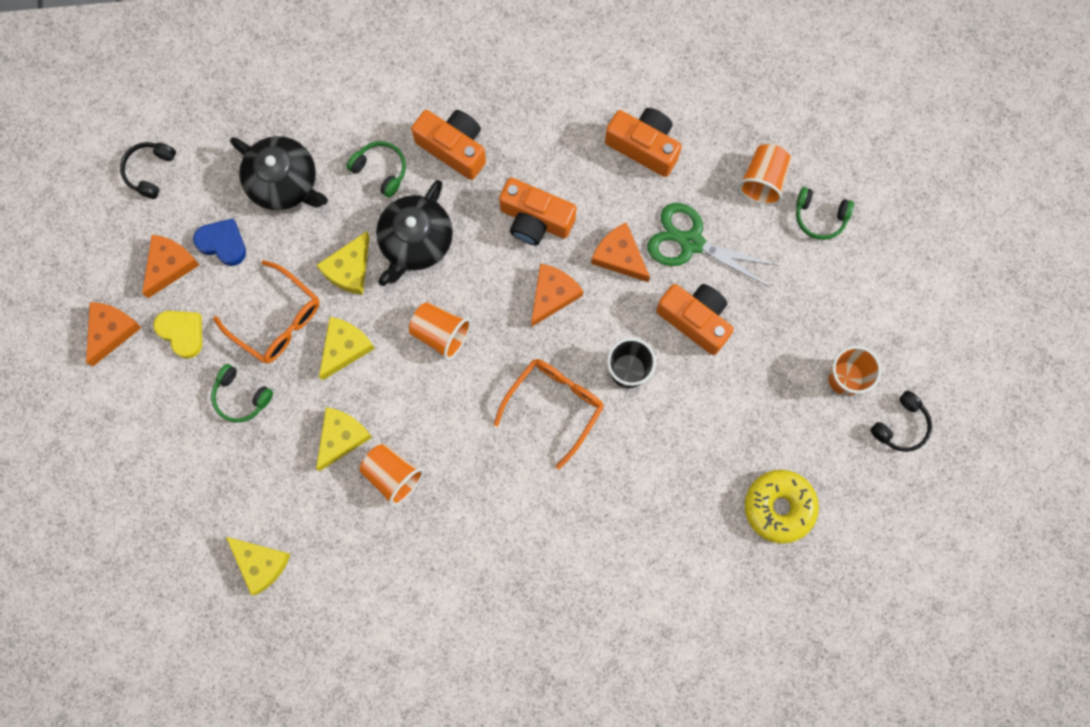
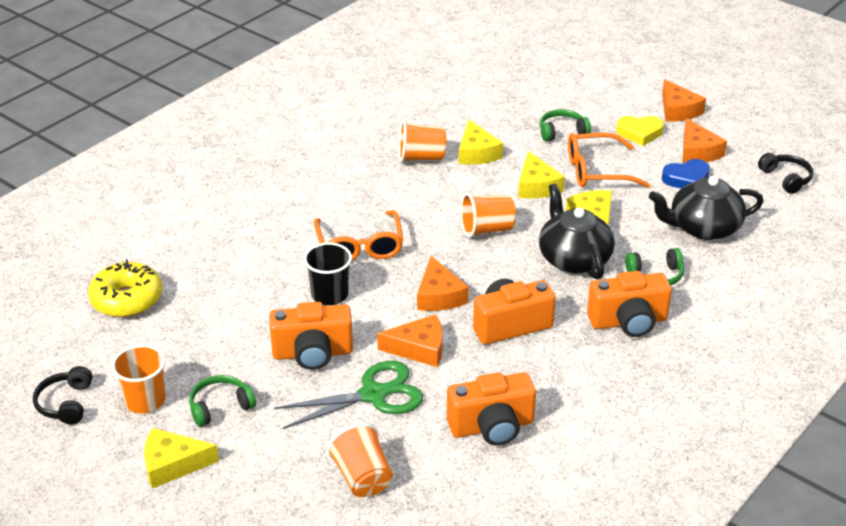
camera: 135 degrees right, 40 degrees down
yellow cheese [226,537,291,595] -> yellow cheese moved to [144,428,219,489]
green headphones [796,187,854,240] -> green headphones moved to [189,375,256,427]

